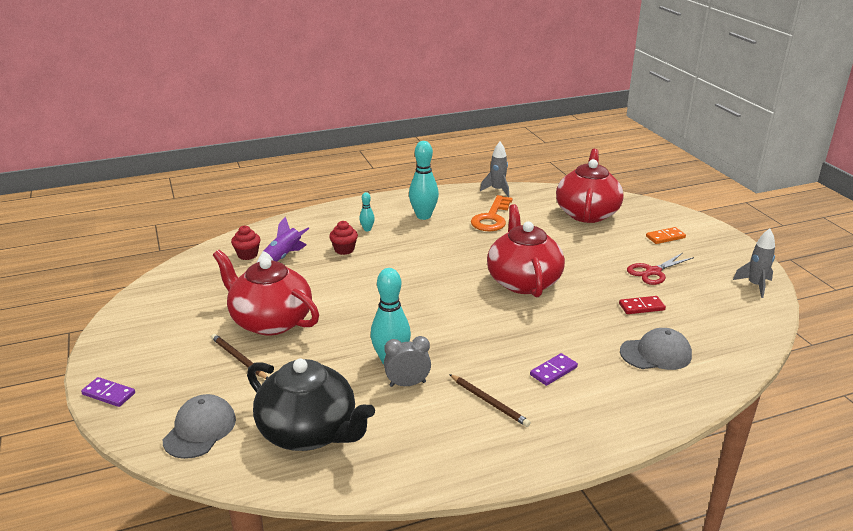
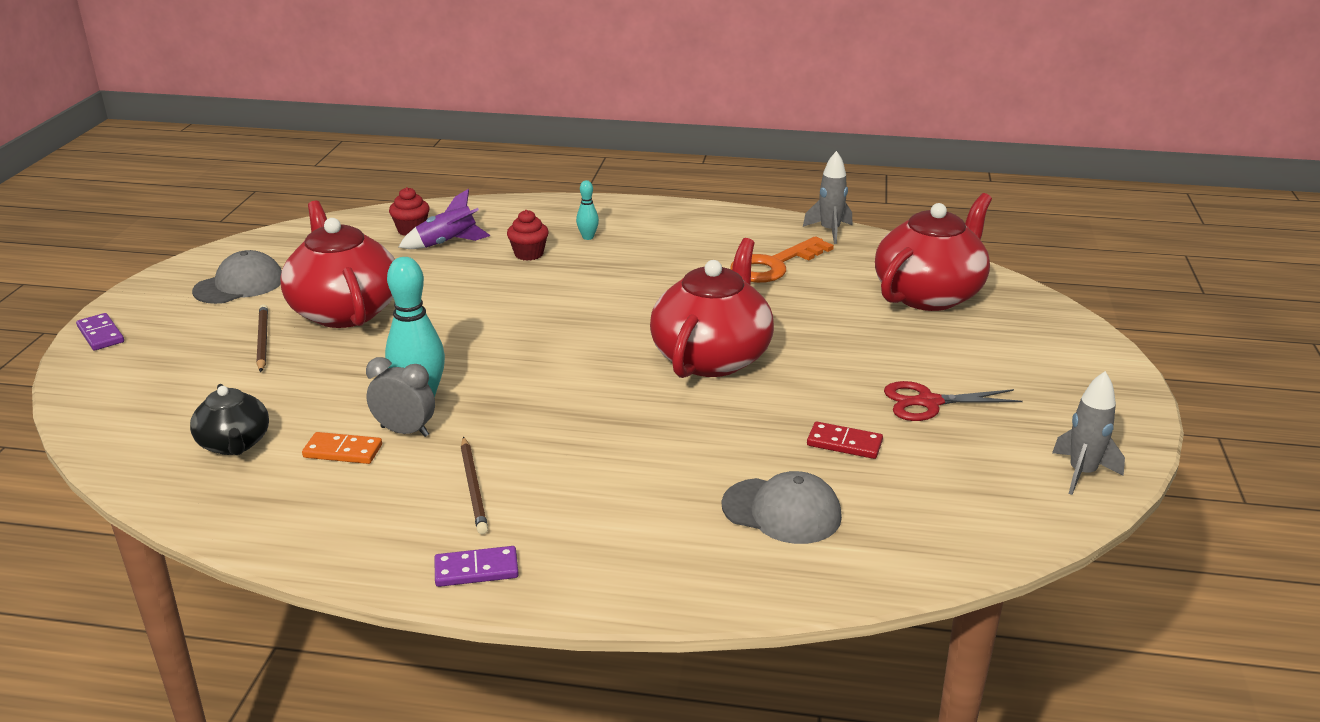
camera: 30 degrees right, 0 degrees up
grey cap [163,394,236,459] -> grey cap moved to [192,250,282,304]
black teapot [247,358,375,451] -> black teapot [190,384,269,455], size x0.55
turquoise bowling pin [409,141,439,220] -> none
purple domino [530,353,578,386] -> purple domino moved to [434,546,519,587]
orange domino [646,227,686,244] -> orange domino moved to [302,432,382,464]

